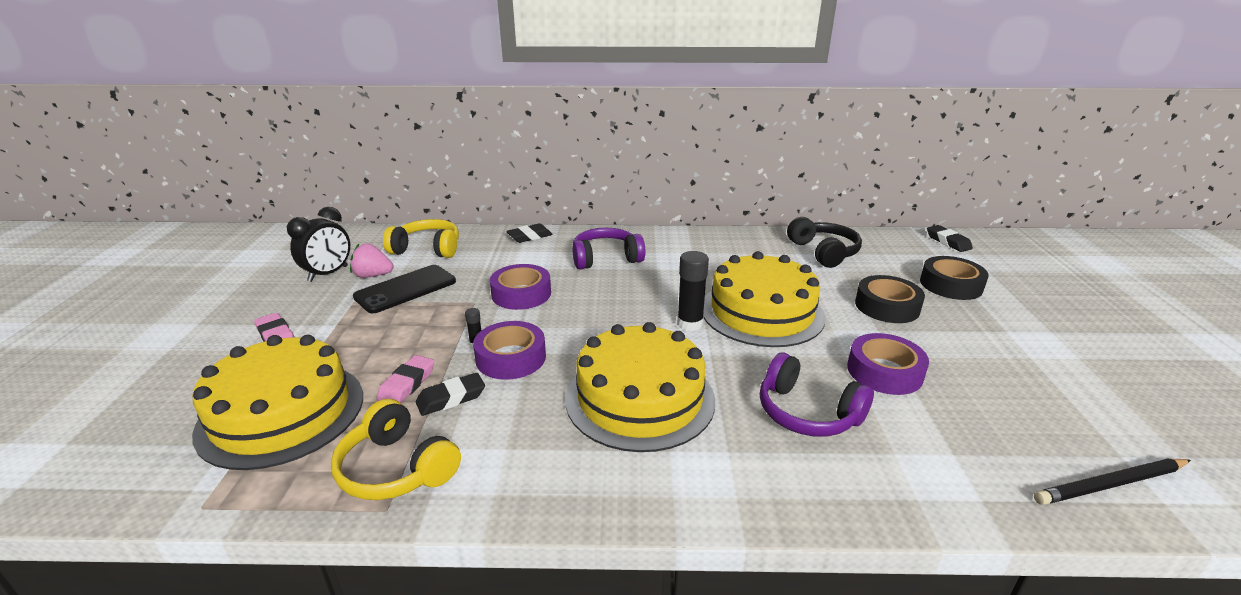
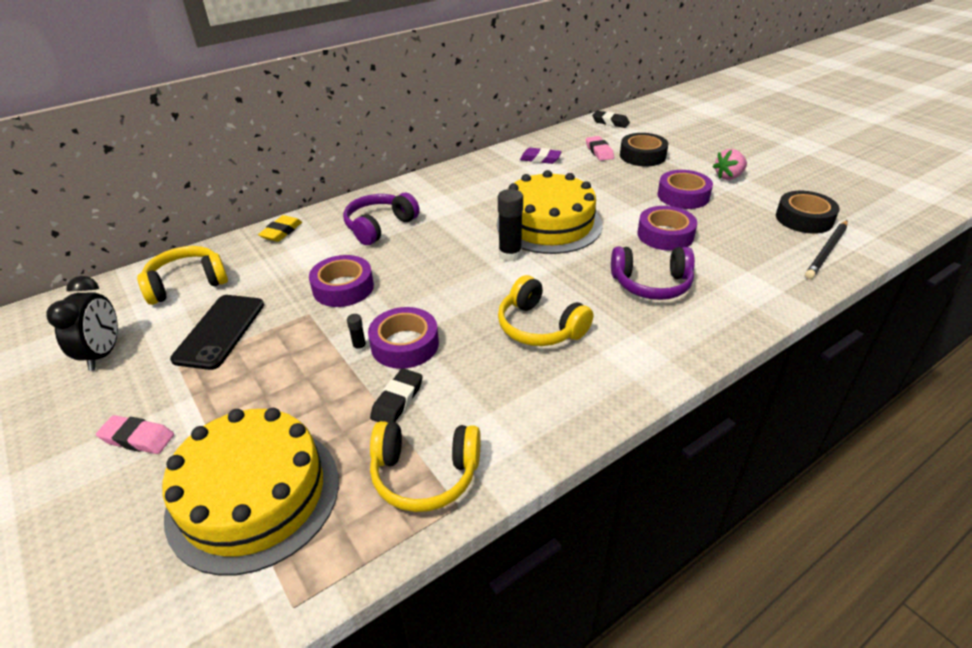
camera: 35 degrees left, 10 degrees up
pink strawberry [350,244,393,278] -> pink strawberry moved to [713,149,747,180]
pink eraser [377,355,434,403] -> pink eraser moved to [586,136,614,161]
black eraser [506,223,553,243] -> yellow eraser [258,215,302,242]
yellow cake [565,322,715,452] -> yellow headphones [498,275,593,346]
black headphones [787,217,862,268] -> purple eraser [520,148,562,164]
black tape [855,275,925,323] -> black tape moved to [776,191,839,234]
none -> purple tape [657,170,713,209]

